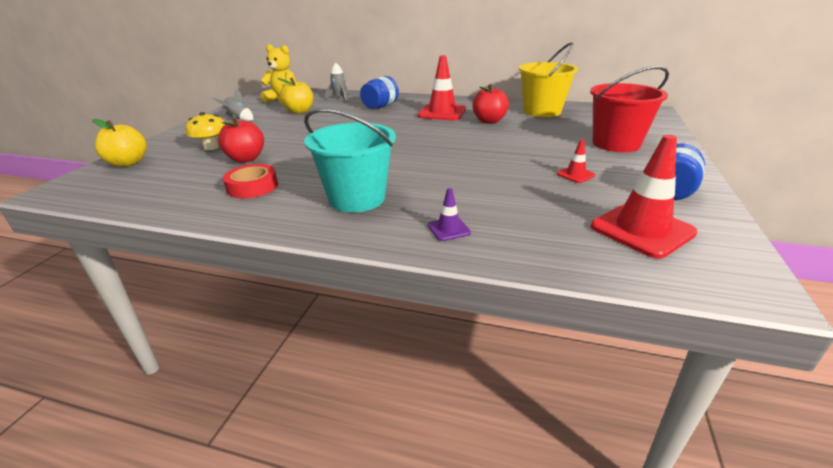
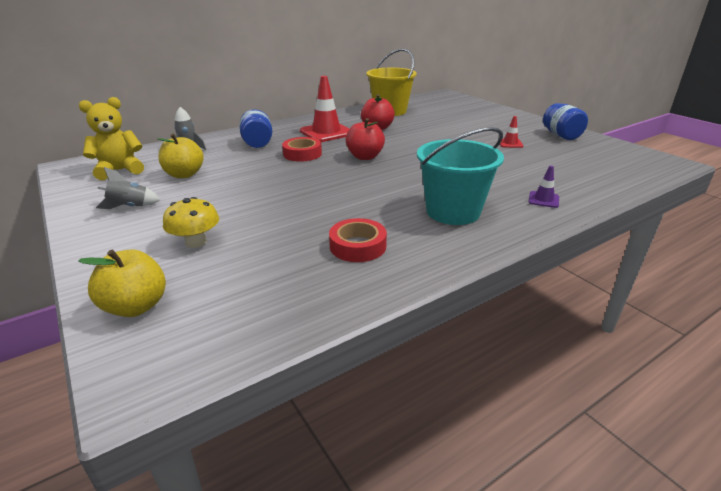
camera: 50 degrees left, 0 degrees up
red apple [218,117,264,163] -> red apple moved to [346,118,385,160]
red bucket [590,66,669,152] -> none
red traffic cone [591,135,698,259] -> none
none -> red tape [282,137,322,162]

